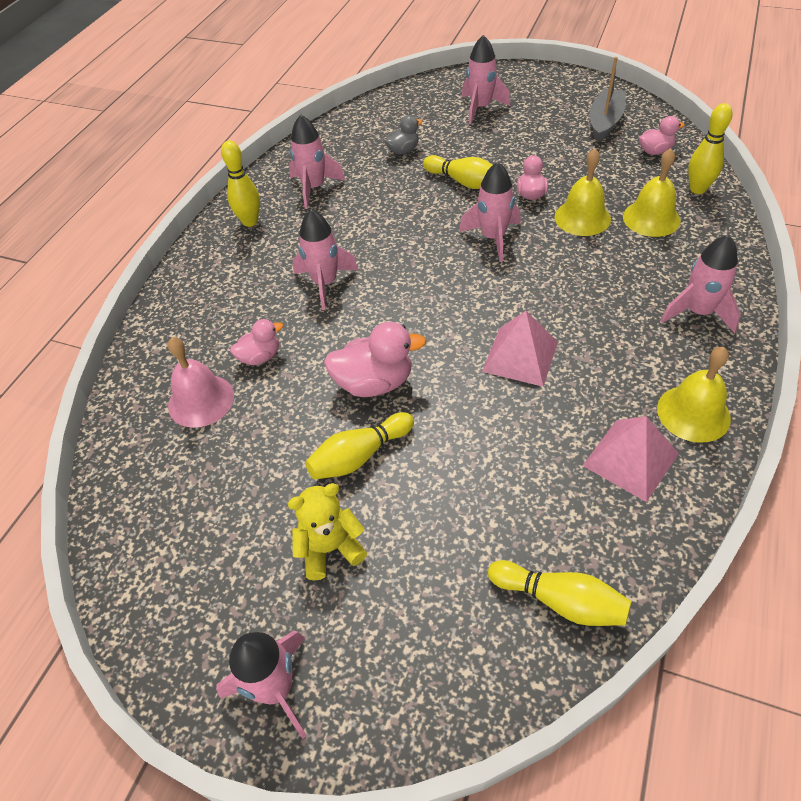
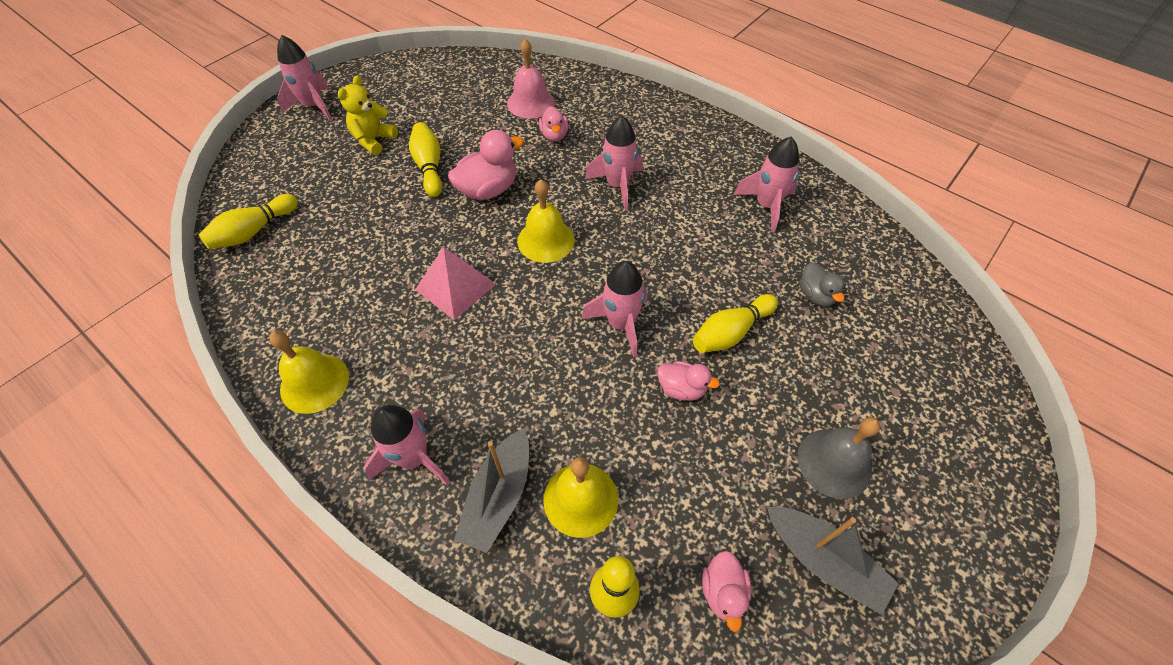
camera: 105 degrees right, 5 degrees up
yellow bowling pin [221,140,260,227] -> none
yellow teddy bear [287,483,367,580] -> yellow teddy bear turned 150 degrees counterclockwise [337,75,398,155]
pink duck [324,322,426,397] -> pink duck turned 135 degrees counterclockwise [448,130,524,200]
pink rocket [462,35,510,124] -> none
yellow bell [554,149,611,236] -> yellow bell moved to [517,179,575,263]
pink pyramid [582,416,679,502] -> none
none -> grey boat [454,428,529,553]
none -> grey bell [798,417,880,499]

